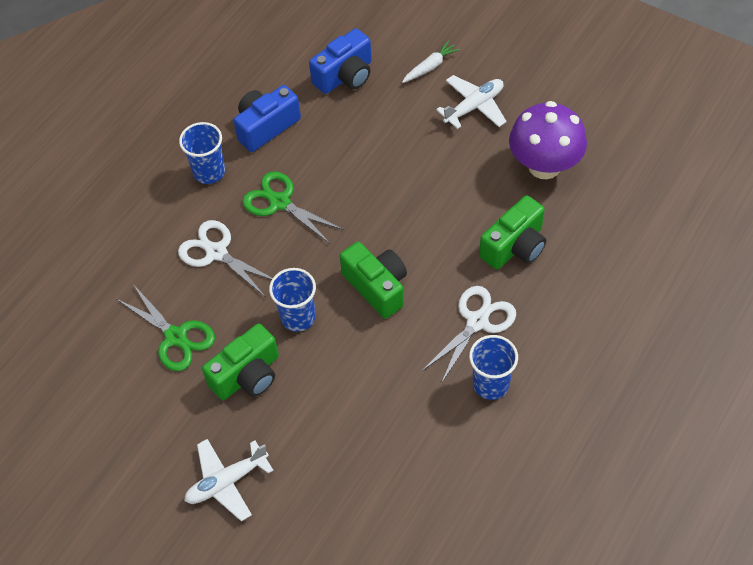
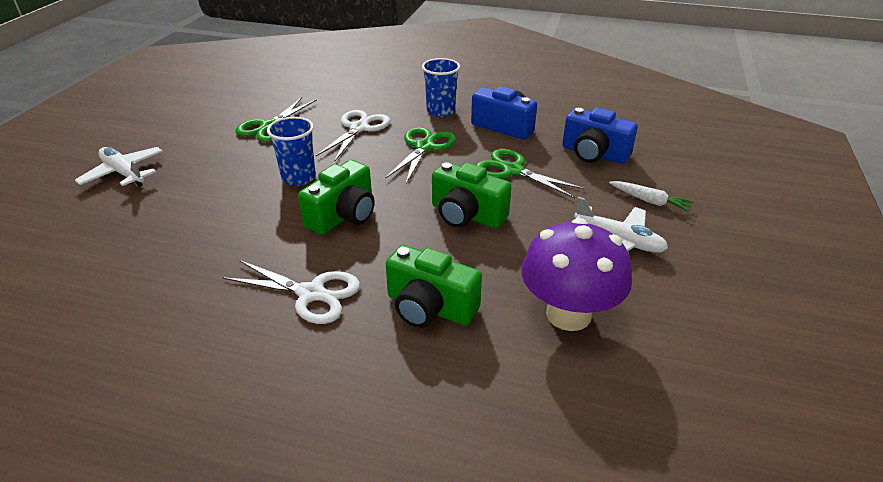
camera: 70 degrees right, 20 degrees down
green camera [202,323,279,400] -> green camera moved to [432,162,512,228]
blue cup [469,335,518,400] -> none
none -> green scissors [476,149,585,198]

